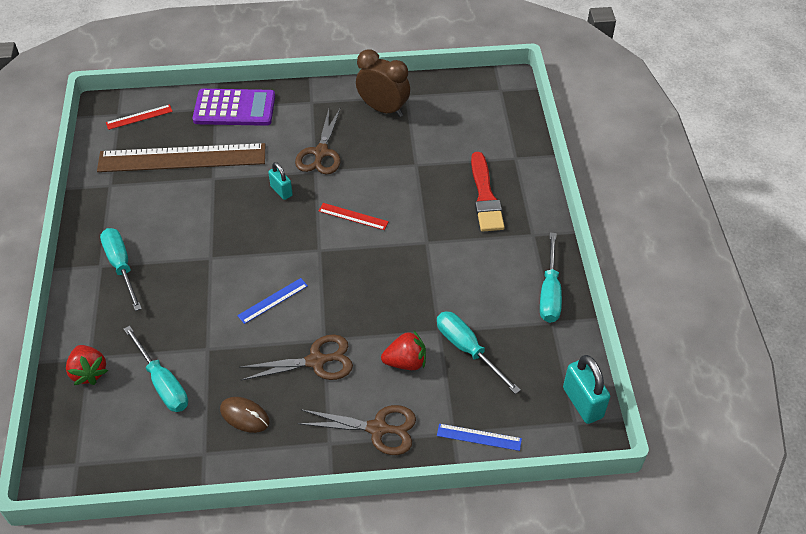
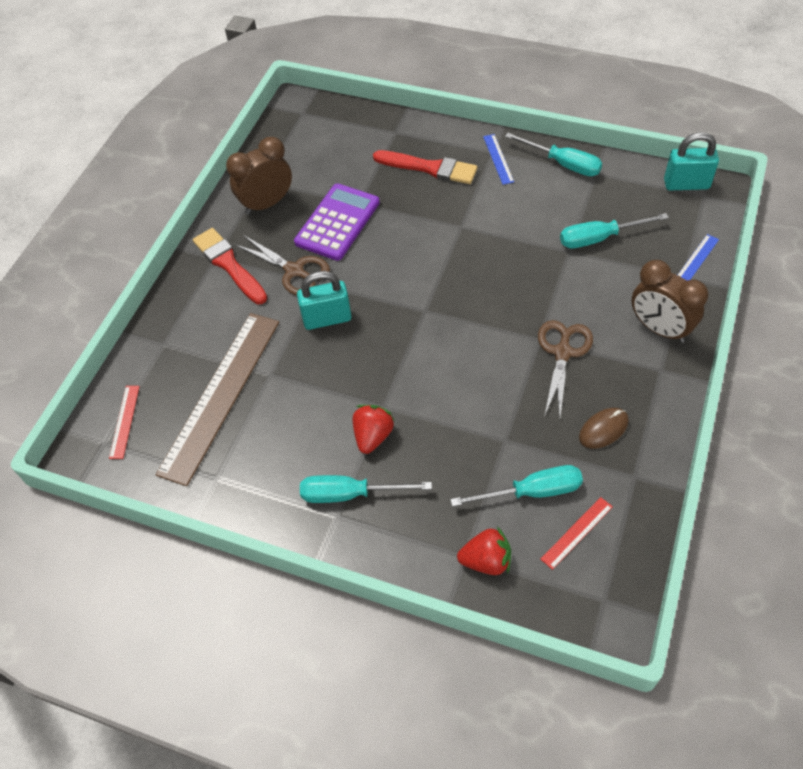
camera: 60 degrees left, 5 degrees up
purple calculator [193,89,275,126] -> purple calculator moved to [294,184,380,261]
blue ruler [237,278,308,324] -> blue ruler moved to [483,134,514,185]
turquoise padlock [268,162,293,200] -> turquoise padlock [297,271,352,330], size x1.63
brown scissors [298,405,416,455] -> brown clock [631,260,708,343]
red ruler [319,203,389,230] -> red ruler moved to [540,497,613,570]
red strawberry [381,330,426,370] -> red strawberry moved to [353,405,395,454]
none -> red brush [193,228,267,304]

